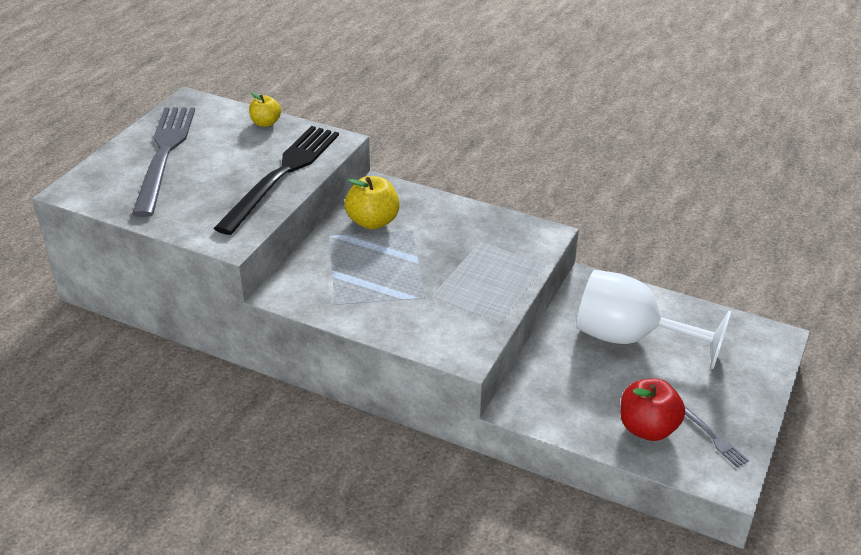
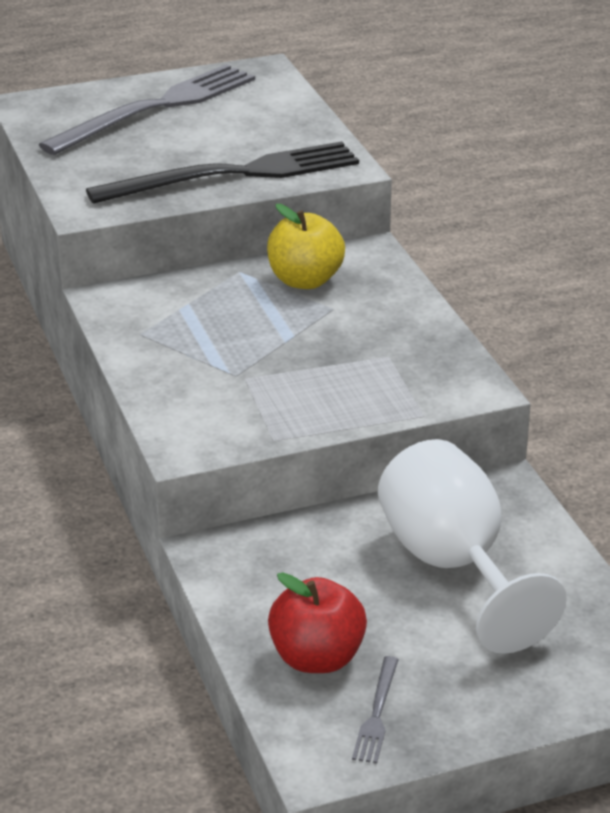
camera: 45 degrees right, 5 degrees down
yellow apple [249,92,281,127] -> none

